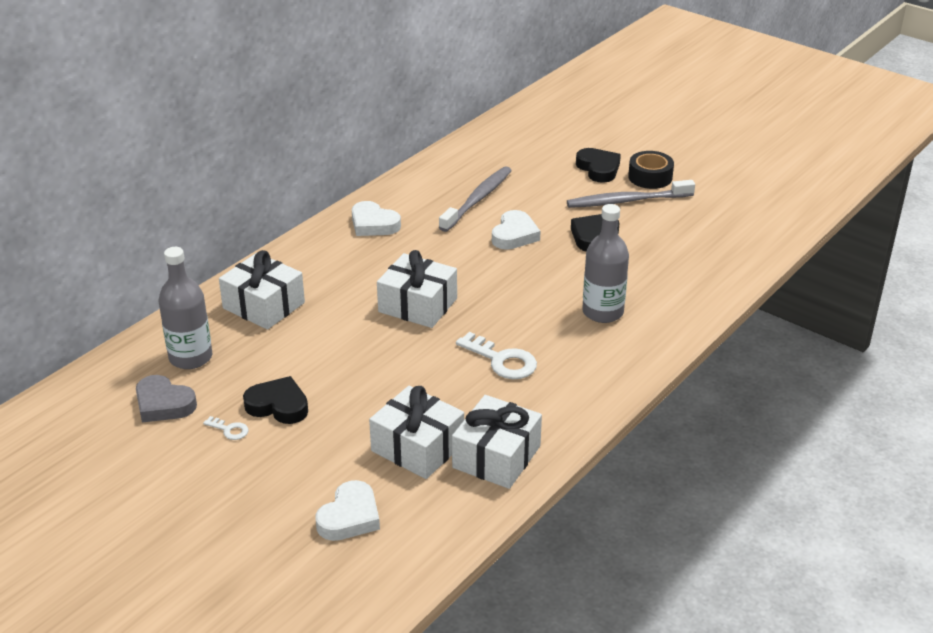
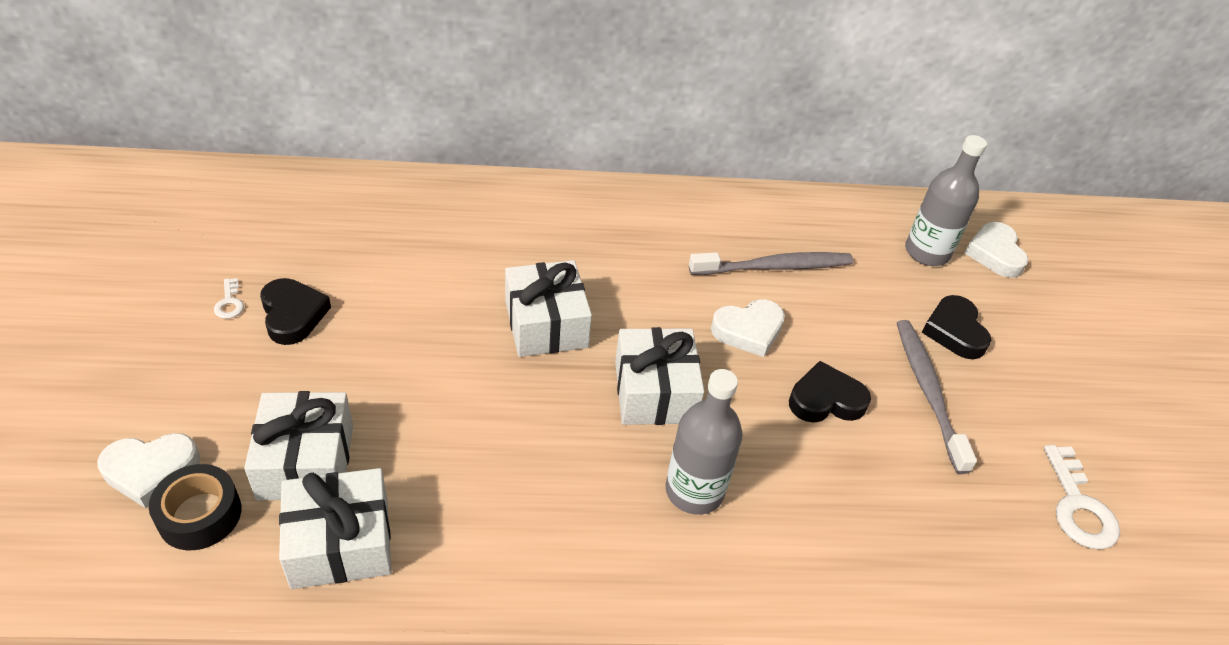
camera: 45 degrees right, 10 degrees up
grey heart [136,375,197,422] -> none
grey bottle [159,247,212,369] -> grey bottle moved to [905,135,987,266]
white gift [219,250,305,330] -> white gift moved to [615,327,704,425]
white heart [352,201,401,236] -> white heart moved to [965,222,1029,278]
white key [456,332,537,379] -> white key moved to [1044,445,1120,550]
grey toothbrush [567,180,695,208] -> grey toothbrush turned 45 degrees clockwise [897,320,977,474]
black heart [576,148,621,183] -> black heart turned 150 degrees clockwise [922,295,991,359]
black tape [628,151,674,189] -> black tape moved to [149,464,241,550]

